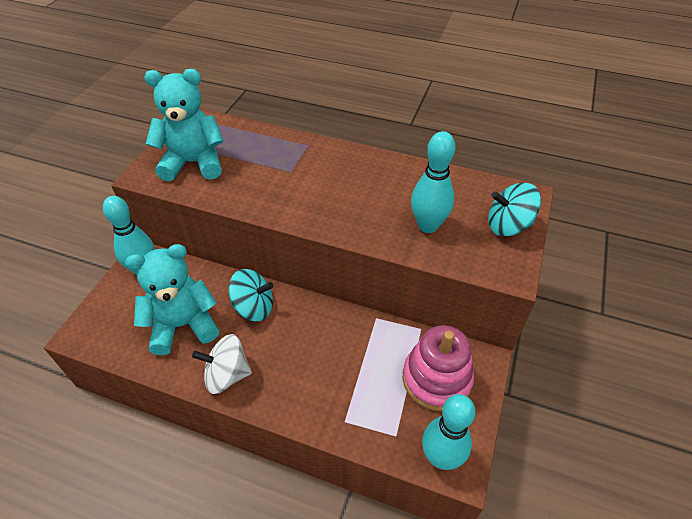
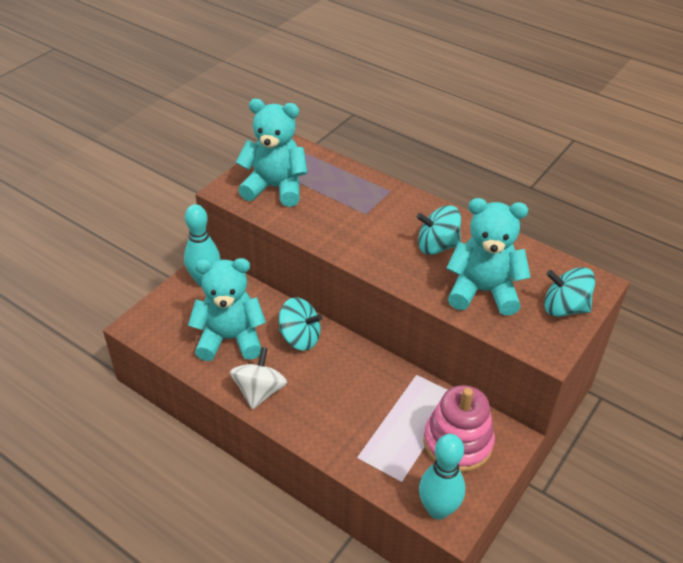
camera: 15 degrees right, 5 degrees down
white spinning top [192,334,252,394] -> white spinning top turned 90 degrees clockwise [230,347,287,409]
turquoise bowling pin [411,131,456,233] -> turquoise teddy bear [447,198,531,316]
none -> turquoise spinning top [416,205,461,255]

